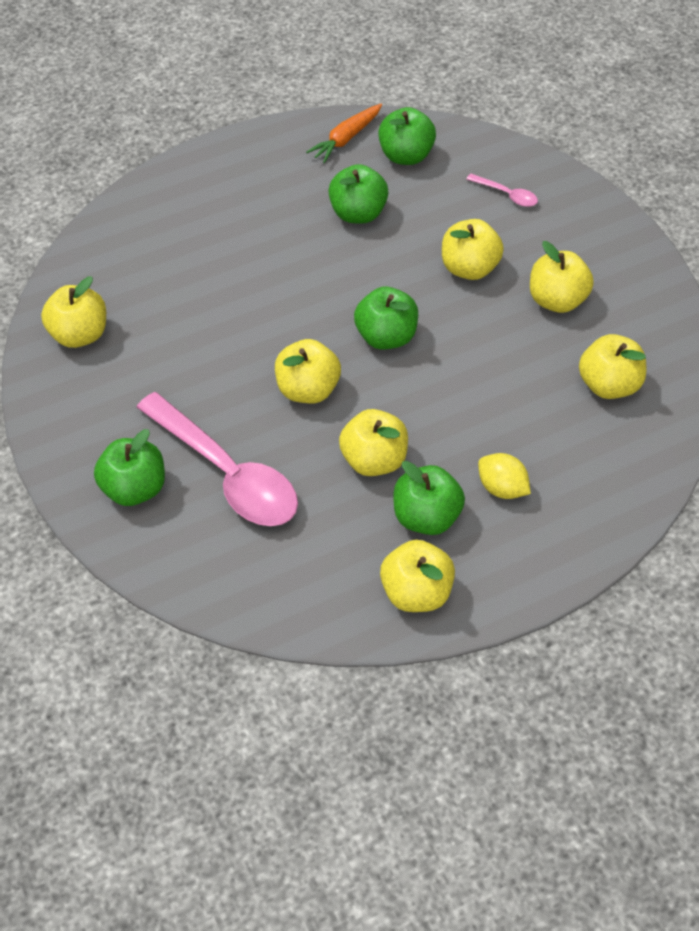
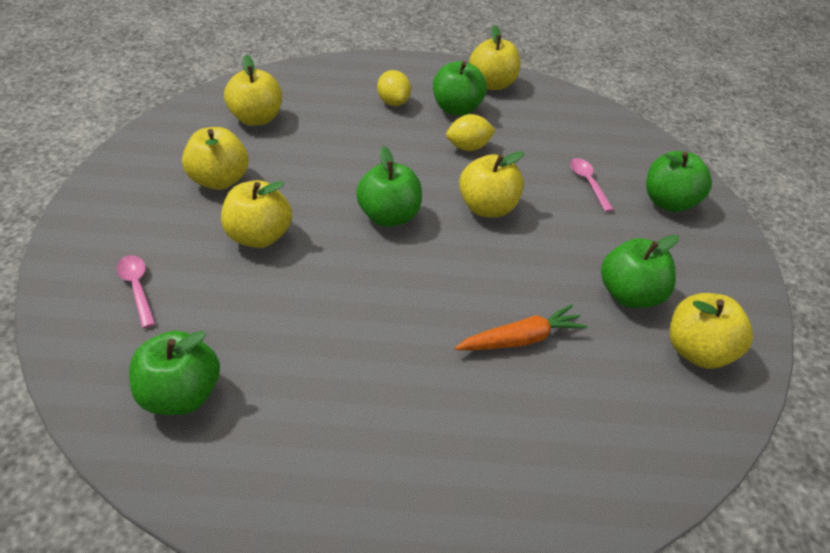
camera: 155 degrees left, 10 degrees down
pink spoon [136,392,298,526] -> pink spoon [570,158,614,212], size x0.42
orange carrot [306,103,382,163] -> orange carrot moved to [455,304,588,350]
green apple [328,164,388,224] -> green apple moved to [601,235,679,308]
yellow apple [339,409,408,476] -> yellow lemon [446,114,496,151]

